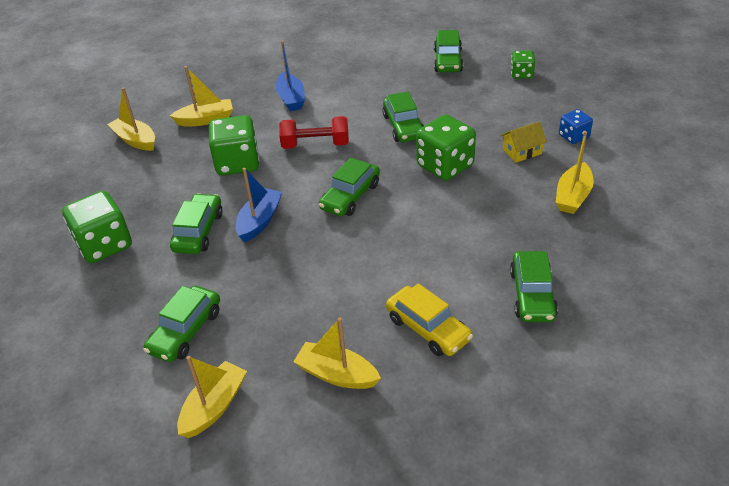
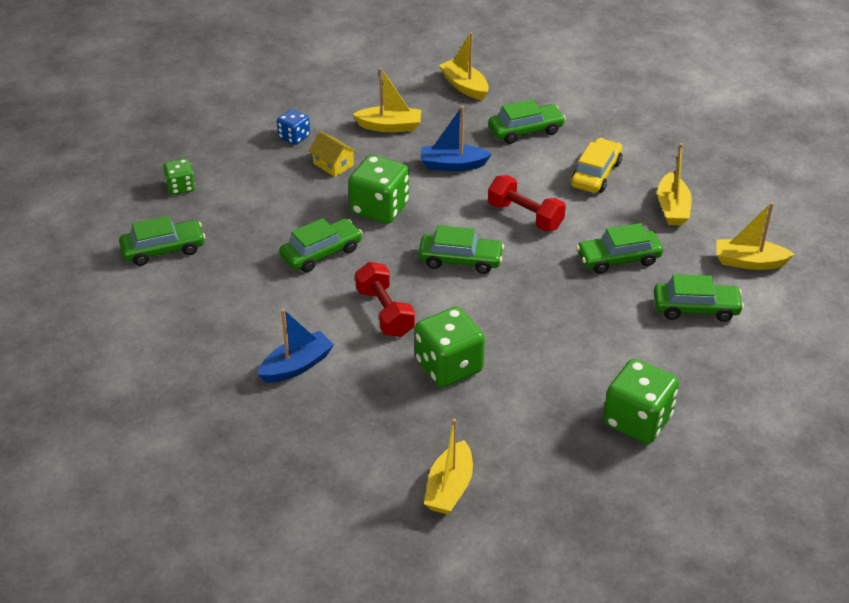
camera: 115 degrees left, 0 degrees up
yellow boat [170,66,233,126] -> yellow boat moved to [439,32,489,100]
green car [170,193,223,254] -> green car moved to [576,223,663,274]
blue boat [236,168,282,242] -> blue boat moved to [421,106,492,171]
none -> red dumbbell [488,175,566,231]

